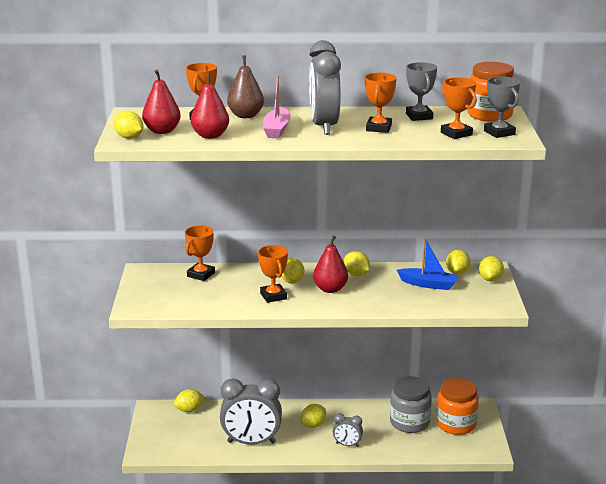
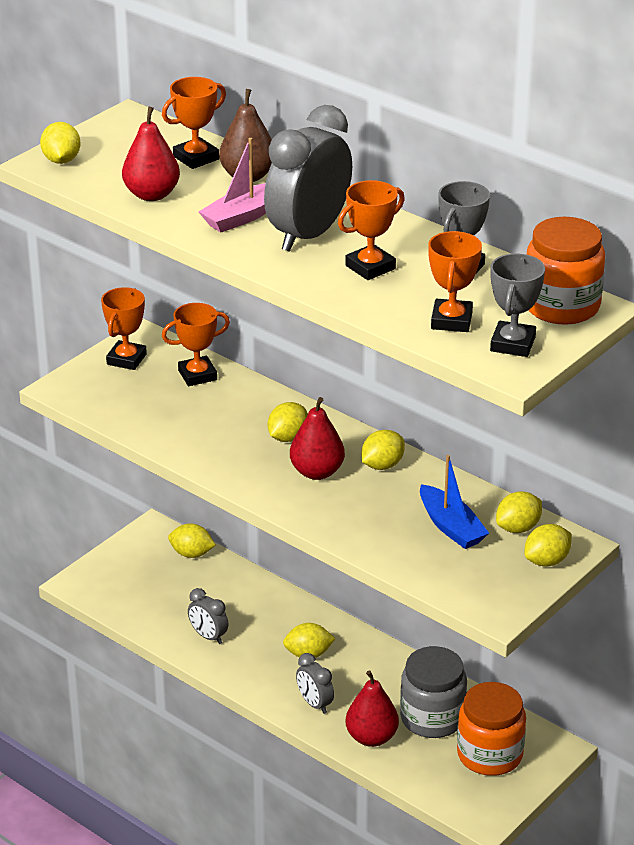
camera: 40 degrees right, 10 degrees up
red pear [142,70,181,134] -> red pear moved to [346,671,399,747]
grey clock [220,379,282,445] -> grey clock [188,588,228,644], size x0.49
orange trophy [258,245,288,303] -> orange trophy moved to [101,287,147,370]
yellow lemon [344,251,370,276] -> yellow lemon turned 45 degrees clockwise [362,430,405,470]

